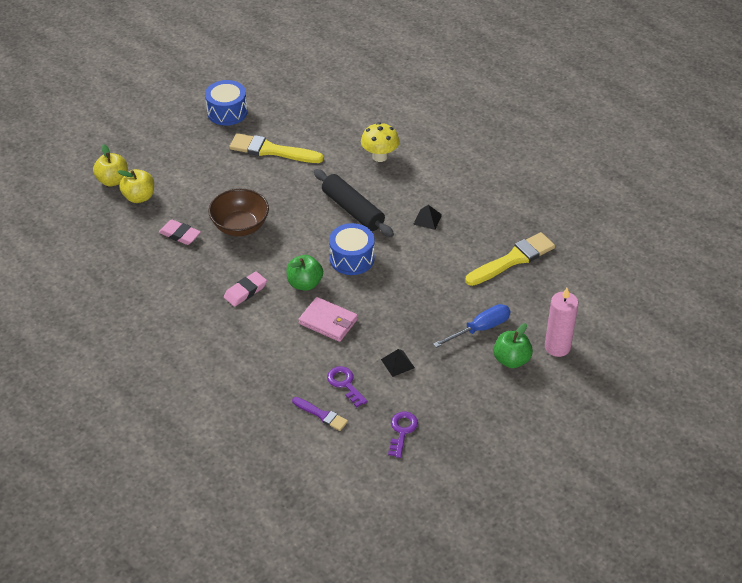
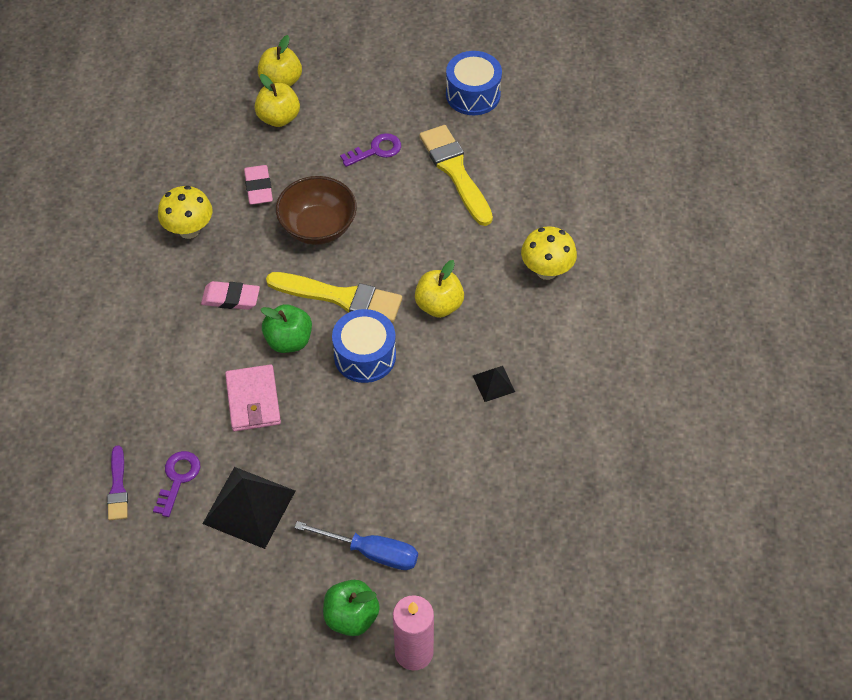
camera: 50 degrees right, 10 degrees up
black rolling pin [314,169,394,237] -> yellow apple [415,260,464,318]
black pyramid [381,349,415,377] -> black pyramid [202,467,295,549], size x1.99
purple key [388,412,418,458] -> purple key moved to [340,133,401,167]
yellow brush [465,232,555,286] -> yellow brush moved to [266,272,402,323]
none -> yellow mushroom [158,186,212,239]

